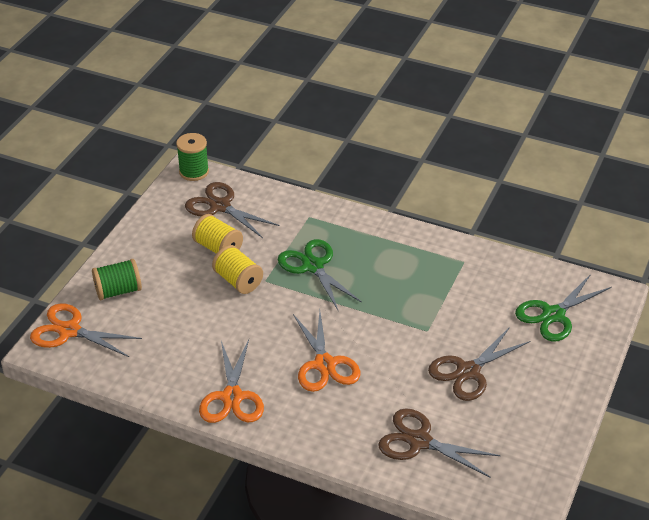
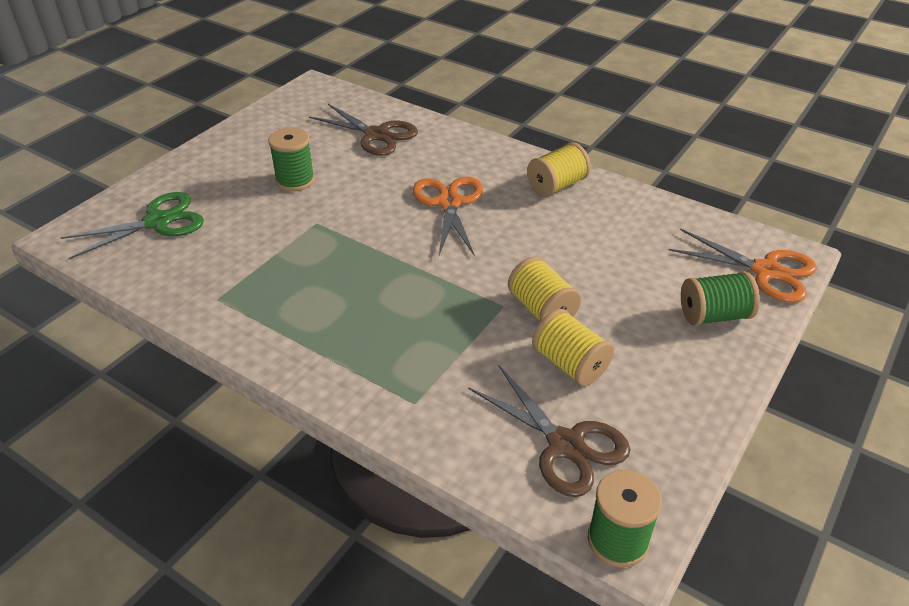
camera: 170 degrees left, 0 degrees up
orange scissors [199,340,264,423] -> yellow spool [527,142,591,197]
green scissors [278,239,362,312] -> none
brown scissors [428,327,531,401] -> green spool [268,128,315,191]

